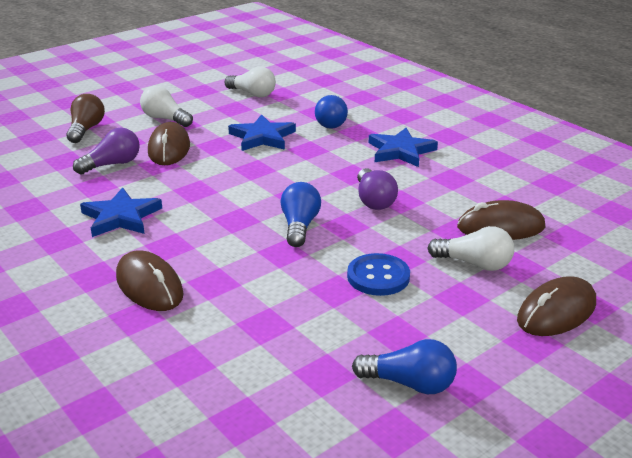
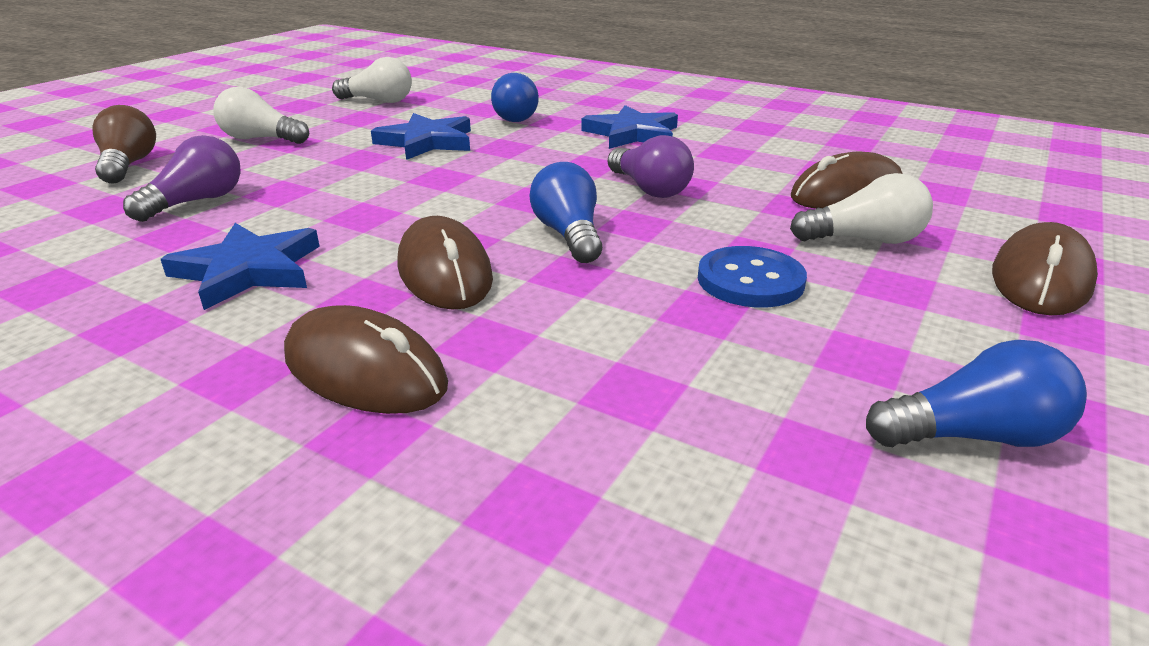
camera: 20 degrees left, 0 degrees up
brown mouse [148,122,190,165] -> brown mouse moved to [398,216,493,310]

